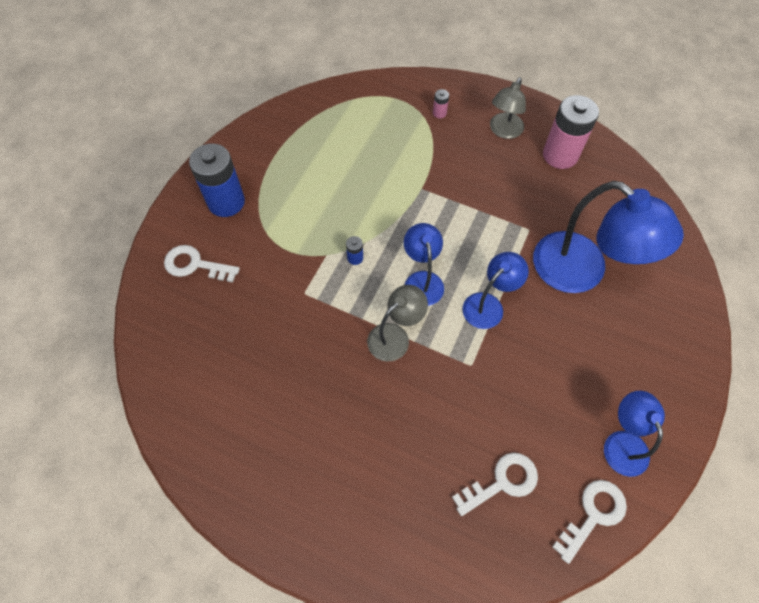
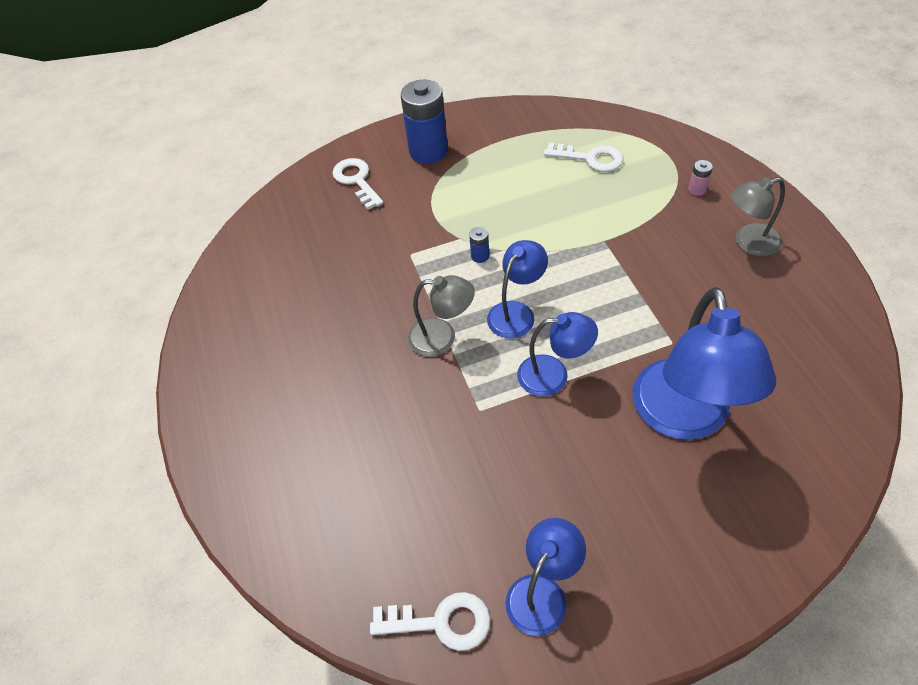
camera: 50 degrees right, 10 degrees down
white key [452,453,538,516] -> white key moved to [544,143,624,172]
pink battery [543,95,599,169] -> none

